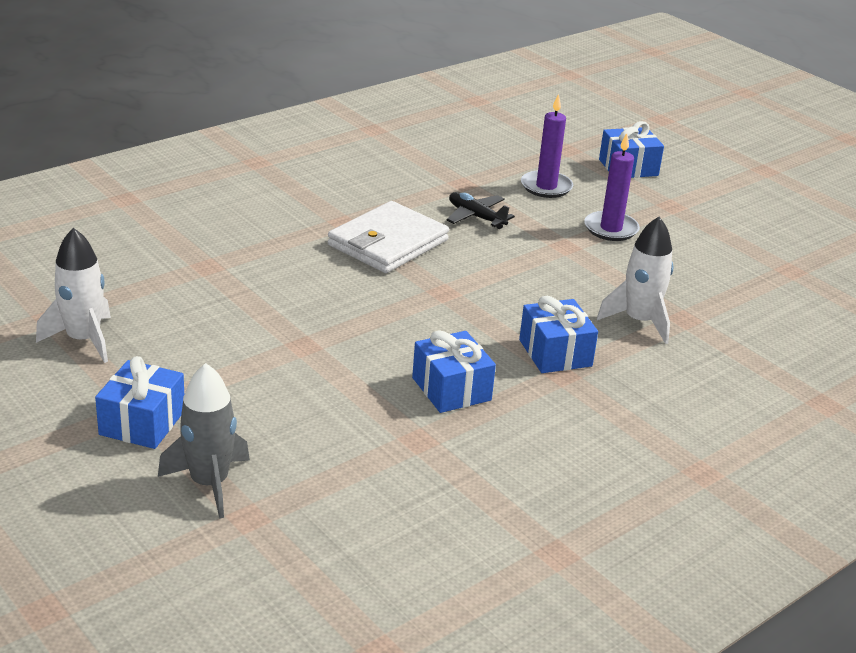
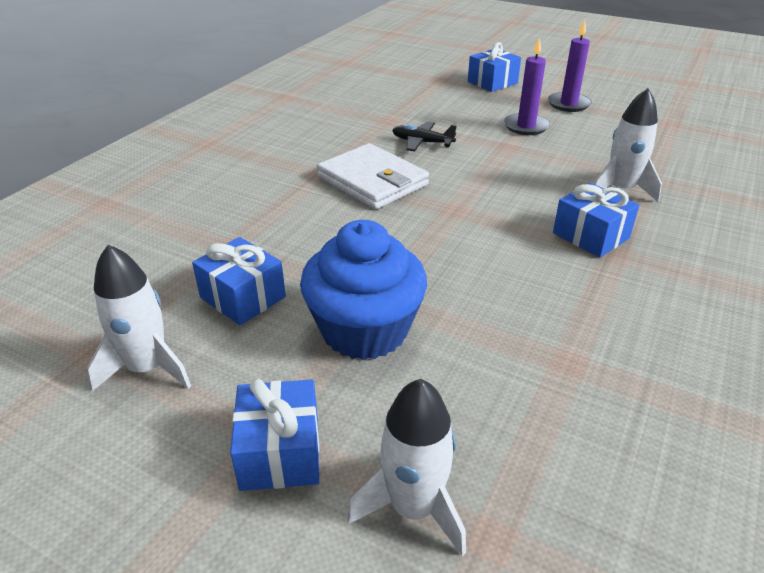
camera: 20 degrees left, 5 degrees up
grey rocket [158,363,250,519] -> white rocket [347,379,466,556]
white wallet [328,201,449,273] -> white wallet turned 60 degrees counterclockwise [317,143,429,209]
blue gift [412,330,496,413] -> blue gift moved to [192,237,286,325]
purple candle [521,94,573,198] -> purple candle moved to [548,20,592,112]
none -> blue cupcake [300,220,427,360]

